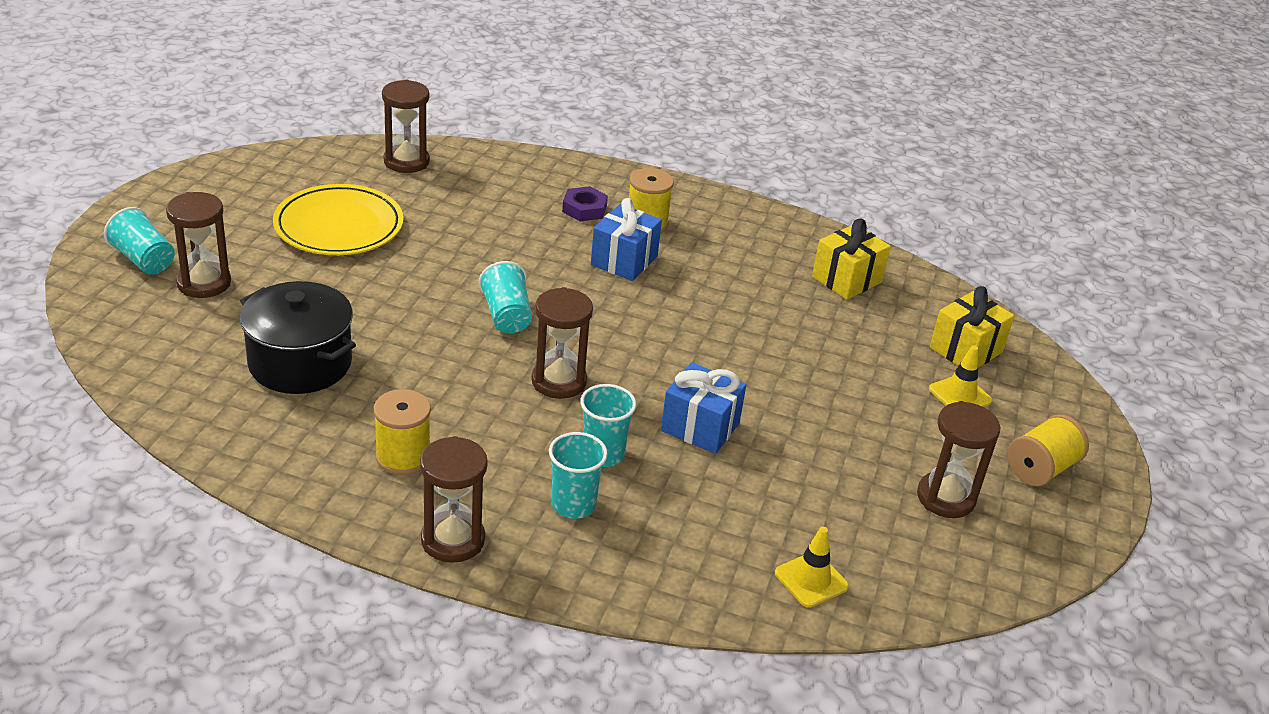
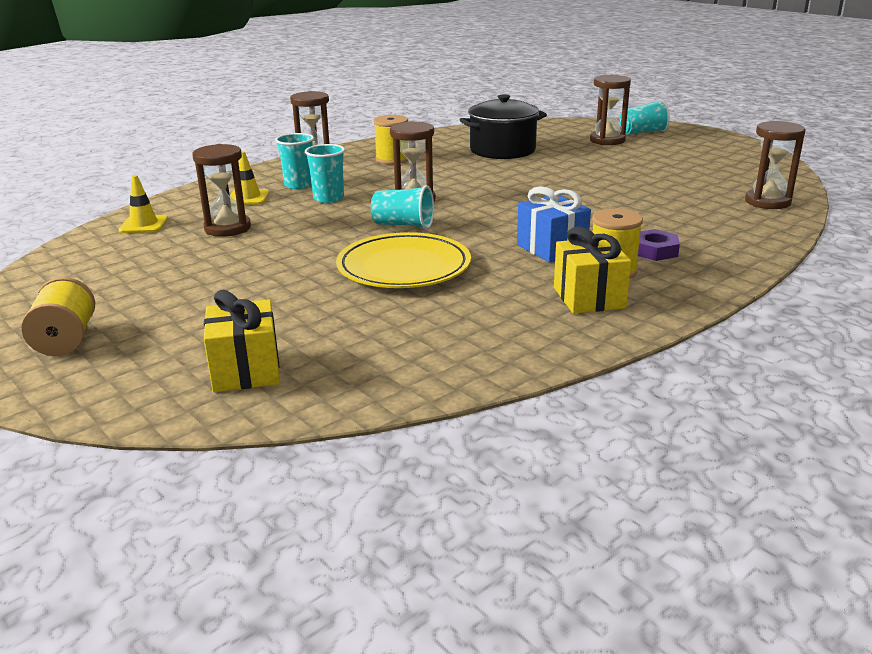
camera: 125 degrees right, 10 degrees down
yellow plate [273,184,403,255] -> yellow plate moved to [336,232,471,288]
turquoise cup [479,261,532,333] -> turquoise cup moved to [371,185,434,229]
blue gift [661,362,746,454] -> none
yellow gift [812,218,891,300] -> yellow gift moved to [554,227,631,314]
brown hourglass [917,401,1000,518] -> brown hourglass moved to [192,144,251,237]
yellow traffic cone [929,345,992,407] -> yellow traffic cone moved to [230,151,269,205]

